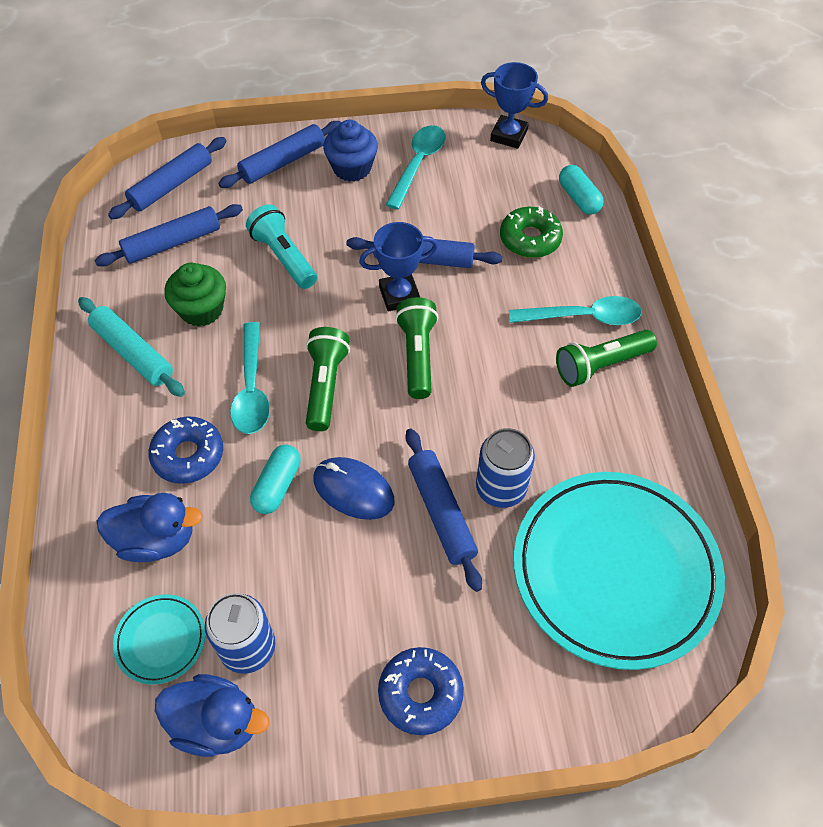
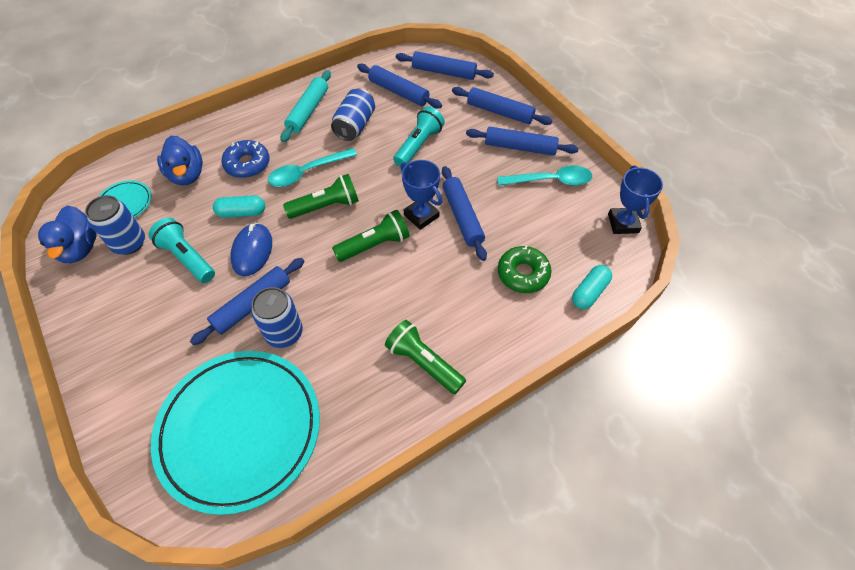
camera: 65 degrees right, 0 degrees up
green cupcake [164,263,226,327] -> blue can [331,88,375,141]
blue cupcake [323,120,378,182] -> blue rolling pin [466,127,579,156]
blue donut [378,647,464,735] -> none
turquoise spoon [509,296,642,325] -> none
none -> turquoise flashlight [148,218,215,283]

